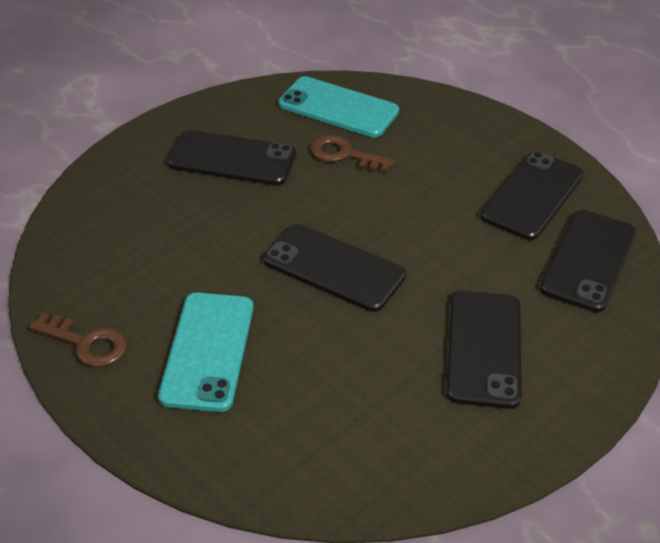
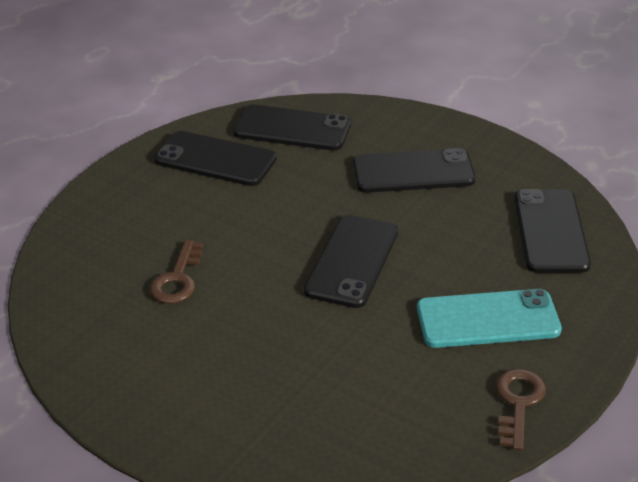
camera: 100 degrees left, 5 degrees down
black phone [167,130,296,185] -> black phone moved to [515,189,591,273]
turquoise phone [278,76,399,138] -> none

